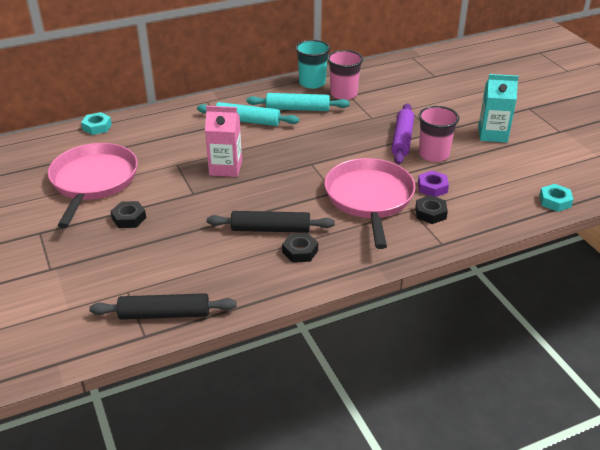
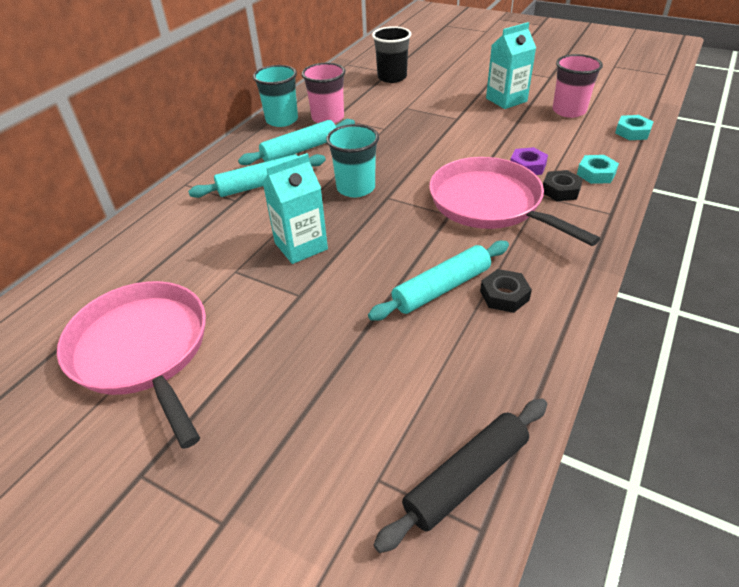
camera: 35 degrees left, 5 degrees up
turquoise nut [81,112,112,135] -> turquoise nut moved to [577,155,619,184]
black nut [111,201,146,228] -> none
pink carton [205,106,242,177] -> turquoise carton [262,153,328,264]
black rolling pin [207,211,335,233] -> turquoise rolling pin [368,240,509,321]
purple rolling pin [391,103,414,165] -> none
pink cup [418,106,459,162] -> pink cup moved to [553,54,603,118]
none -> turquoise cup [326,124,379,197]
none -> black cup [372,26,411,83]

